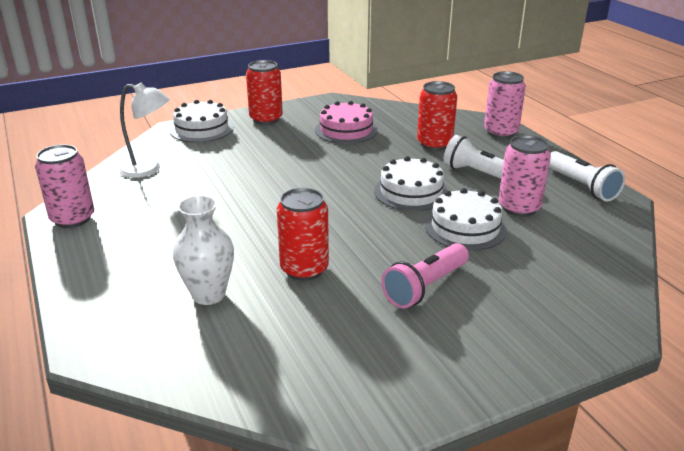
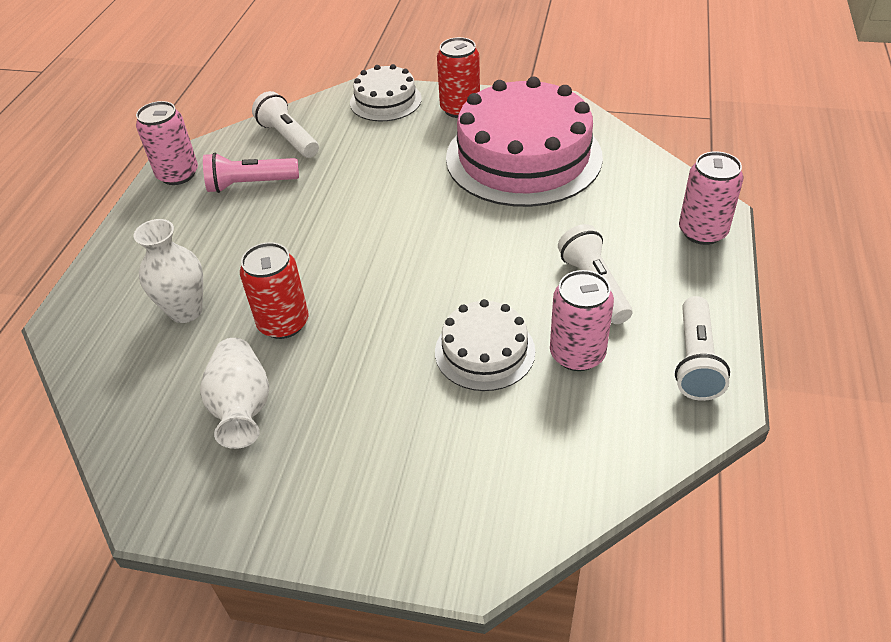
camera: 40 degrees right, 15 degrees up
white lamp [119,82,170,178] -> white flashlight [252,91,319,158]
pink cake [315,101,378,144] -> pink cake [446,77,603,207], size x1.97
white cake [374,156,448,211] -> none
pink flashlight [381,243,469,308] -> pink flashlight moved to [203,153,299,193]
red can [417,81,457,150] -> none
none -> white vase [200,338,269,449]

